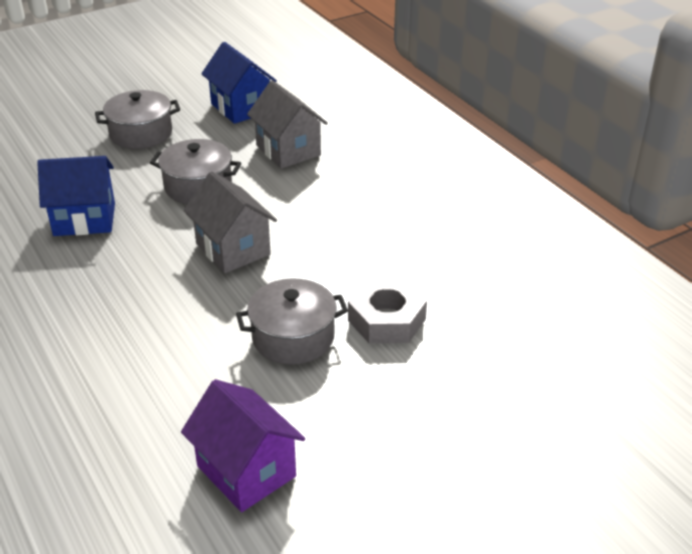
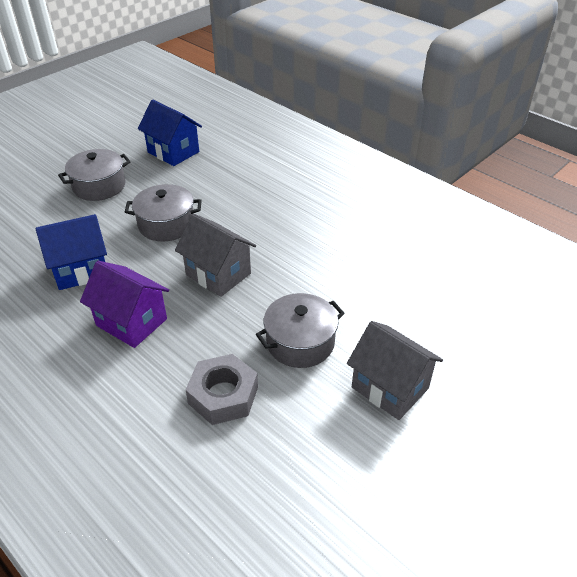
camera: 15 degrees left, 5 degrees up
purple house [181,379,305,512] -> purple house moved to [80,261,169,348]
grey house [247,80,328,169] -> grey house moved to [347,321,443,420]
grey nut [348,279,427,344] -> grey nut moved to [186,354,258,425]

